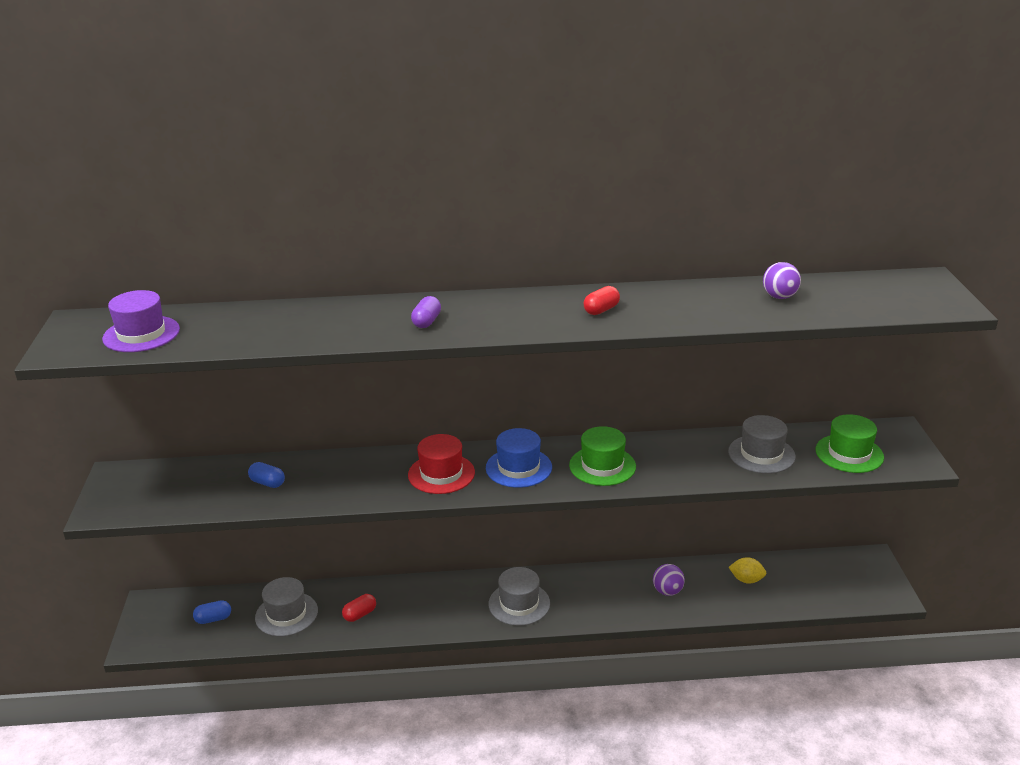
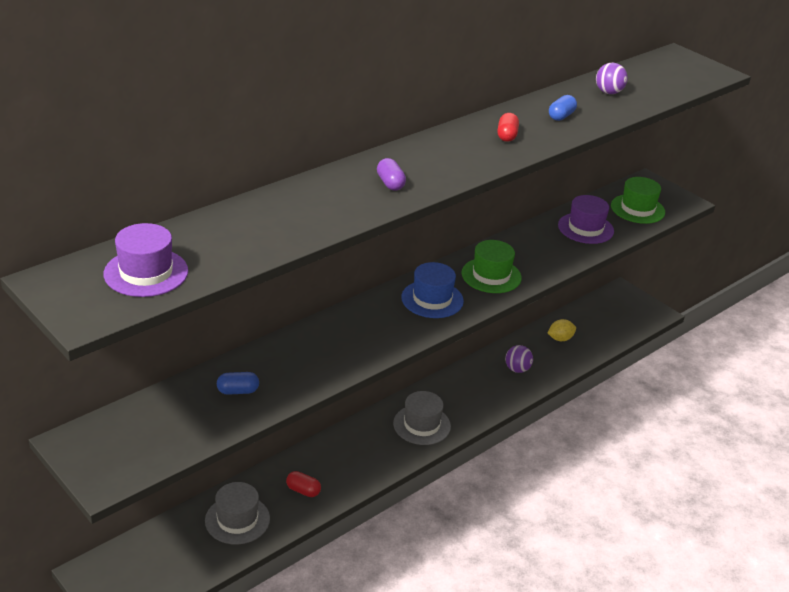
camera: 40 degrees left, 5 degrees up
blue capsule [193,600,231,624] -> blue capsule moved to [549,95,577,121]
red capsule [342,594,376,622] -> red capsule turned 75 degrees counterclockwise [286,471,321,497]
red hat [408,434,475,494] -> none
grey hat [728,415,796,474] -> purple hat [558,195,614,244]

